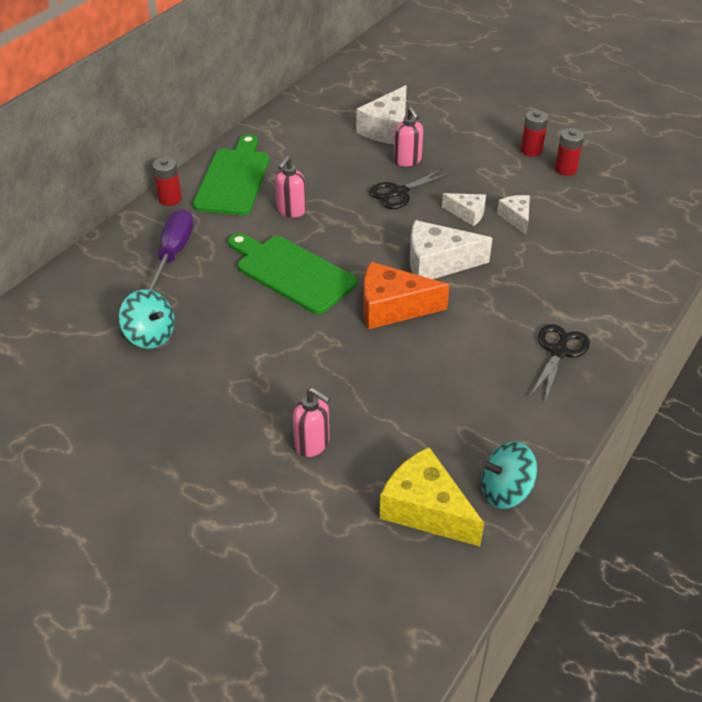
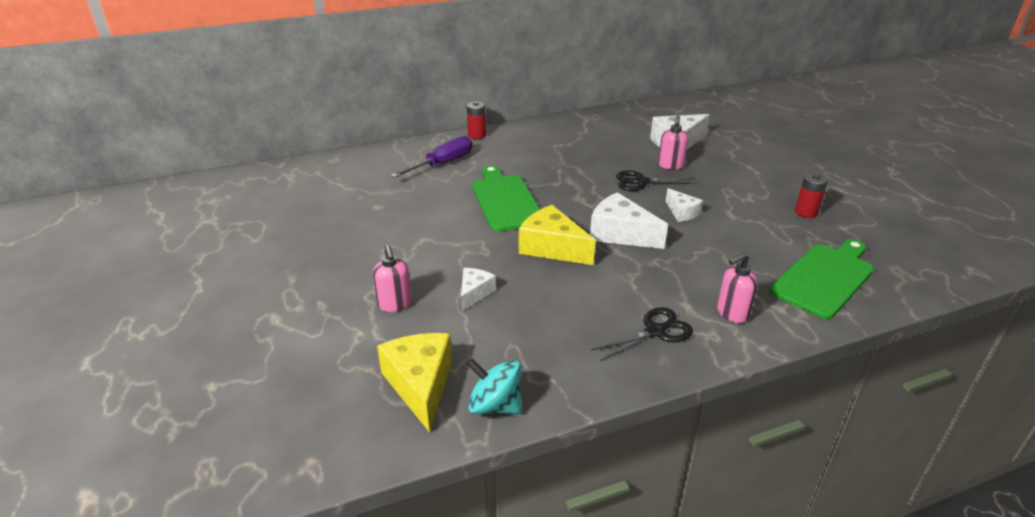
camera: 35 degrees right, 10 degrees down
turquoise spinning top [119,290,175,349] -> none
green cutting board [193,134,269,215] -> green cutting board moved to [770,239,874,319]
pink soap dispenser [275,156,306,217] -> pink soap dispenser moved to [717,253,758,323]
orange cheese [363,262,450,329] -> yellow cheese [519,205,595,265]
white cheese [497,195,530,235] -> white cheese moved to [461,268,496,311]
red battery [521,110,548,157] -> none

